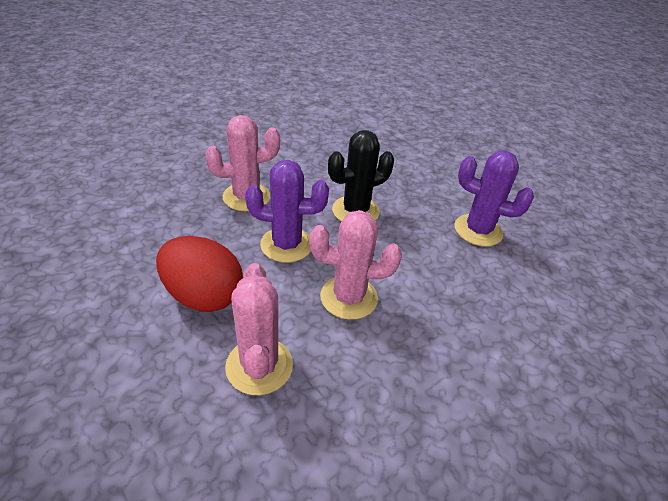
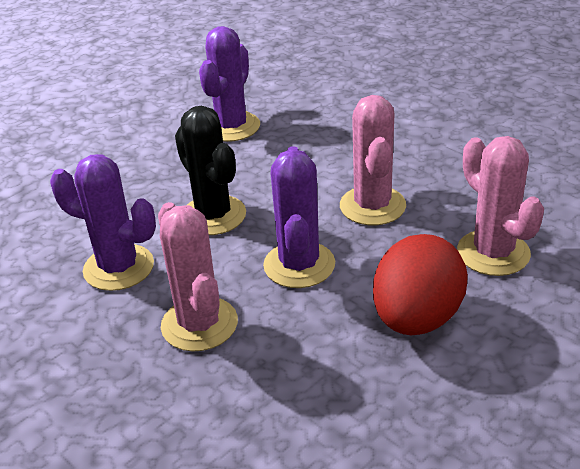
camera: 90 degrees left, 5 degrees down
pink cactus [225,263,293,395] -> pink cactus turned 75 degrees clockwise [457,136,544,276]
none -> purple cactus [50,154,156,291]

